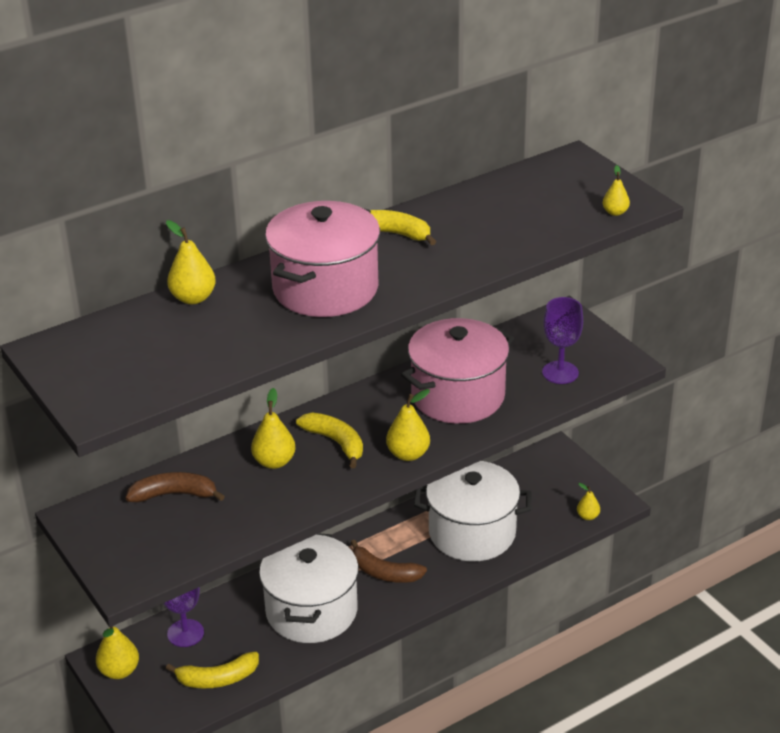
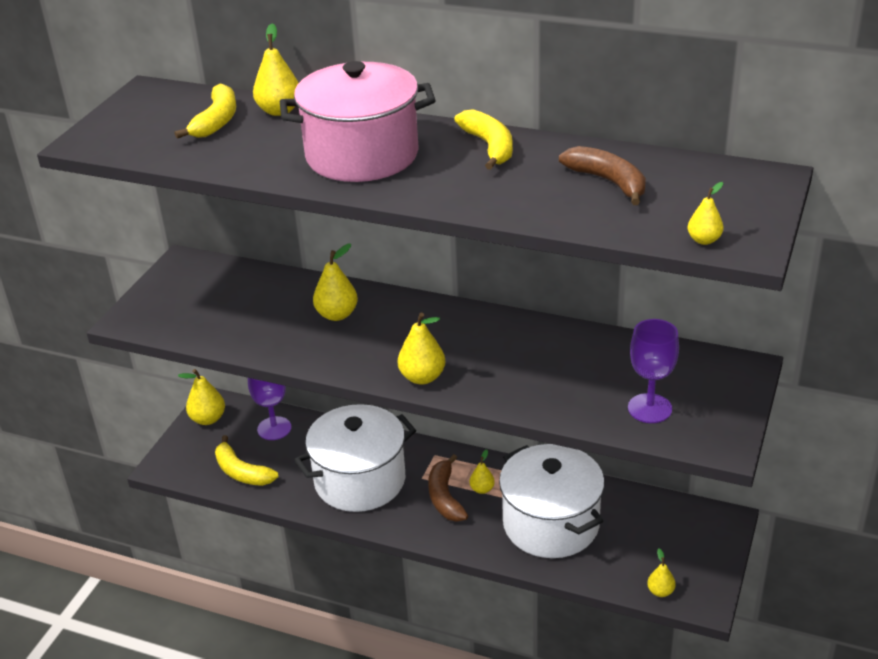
camera: 55 degrees right, 0 degrees up
brown banana [126,472,225,502] -> brown banana moved to [559,146,646,205]
yellow banana [296,413,363,468] -> yellow banana moved to [174,84,236,139]
pink pot [401,318,514,424] -> none
none -> yellow pear [470,450,495,494]

